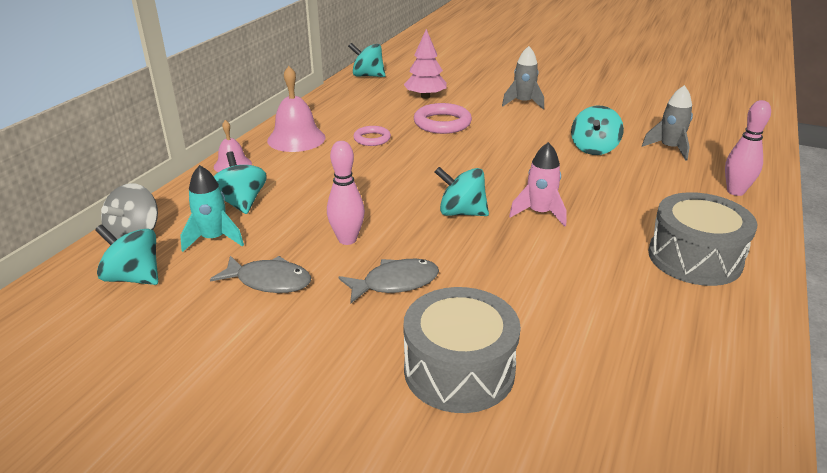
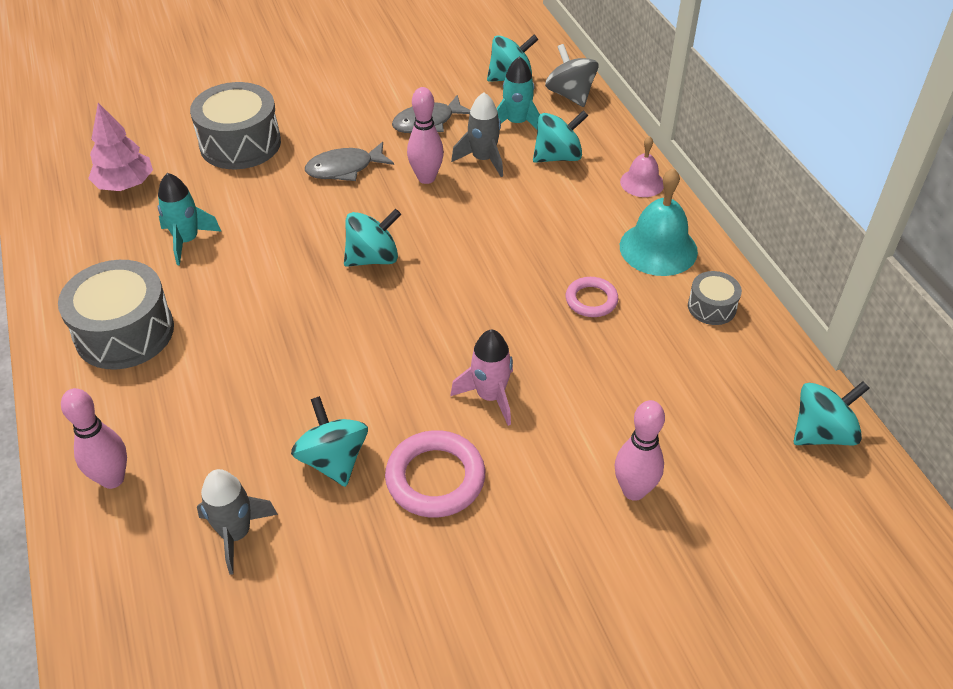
camera: 135 degrees right, 15 degrees up
turquoise spinning top [213,151,267,214] -> turquoise spinning top turned 45 degrees counterclockwise [533,110,588,163]
pink bell [267,66,326,152] -> turquoise bell [620,168,698,276]
grey fish [339,259,439,303] -> grey fish turned 45 degrees clockwise [305,142,394,181]
pink tree [404,29,447,99] -> pink tree moved to [88,103,153,191]
pink ring [414,103,472,134] -> pink ring moved to [385,430,485,518]
grey rocket [502,46,544,109] -> grey rocket moved to [451,92,503,177]
pink rocket [509,142,567,227] -> pink rocket moved to [450,330,513,426]
none -> turquoise rocket [158,173,222,265]
none -> pink bowling pin [615,400,665,501]
none -> grey drum [688,271,742,325]

